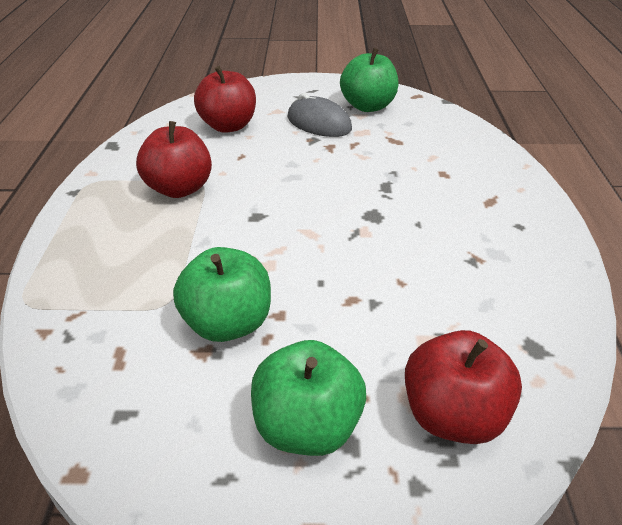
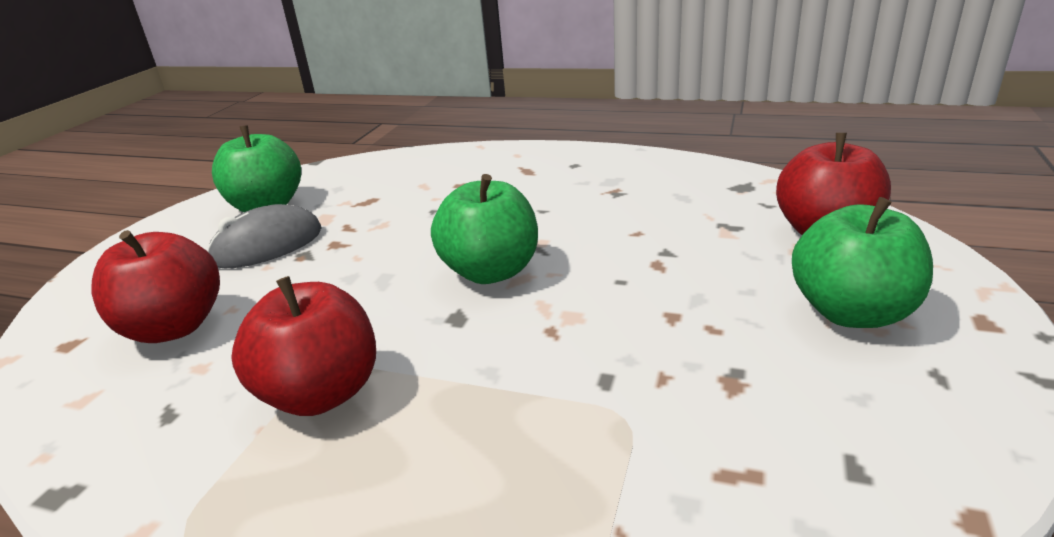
camera: 70 degrees left, 10 degrees down
green apple [173,247,271,342] -> green apple moved to [431,174,538,284]

